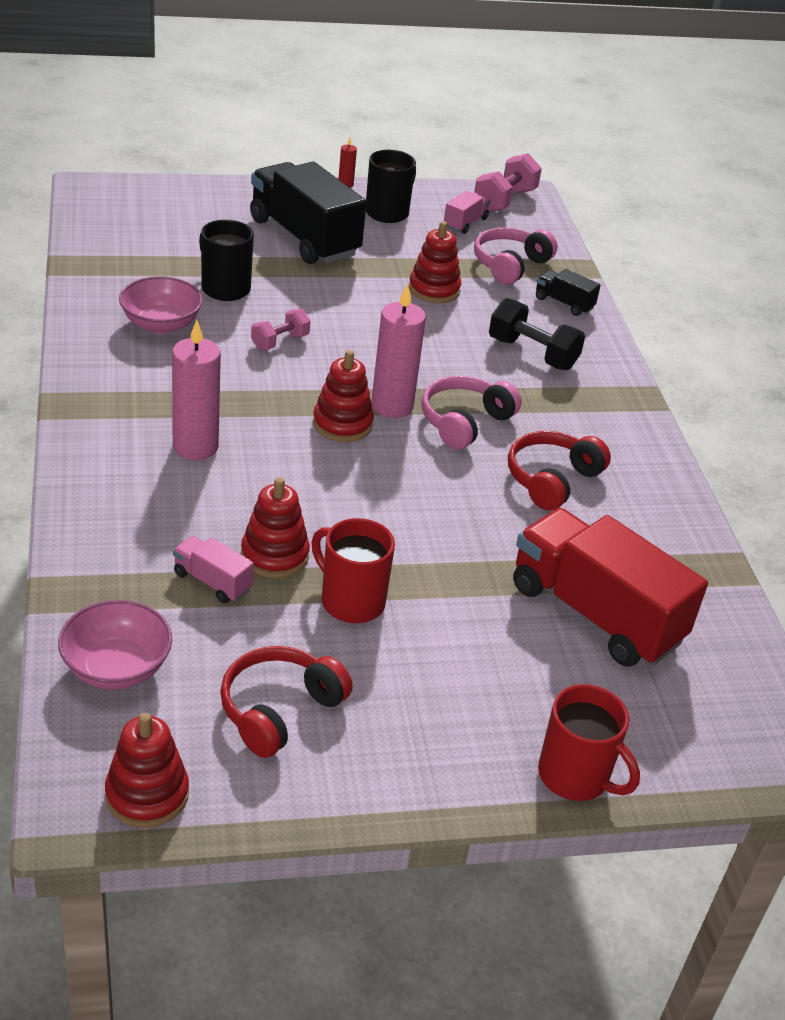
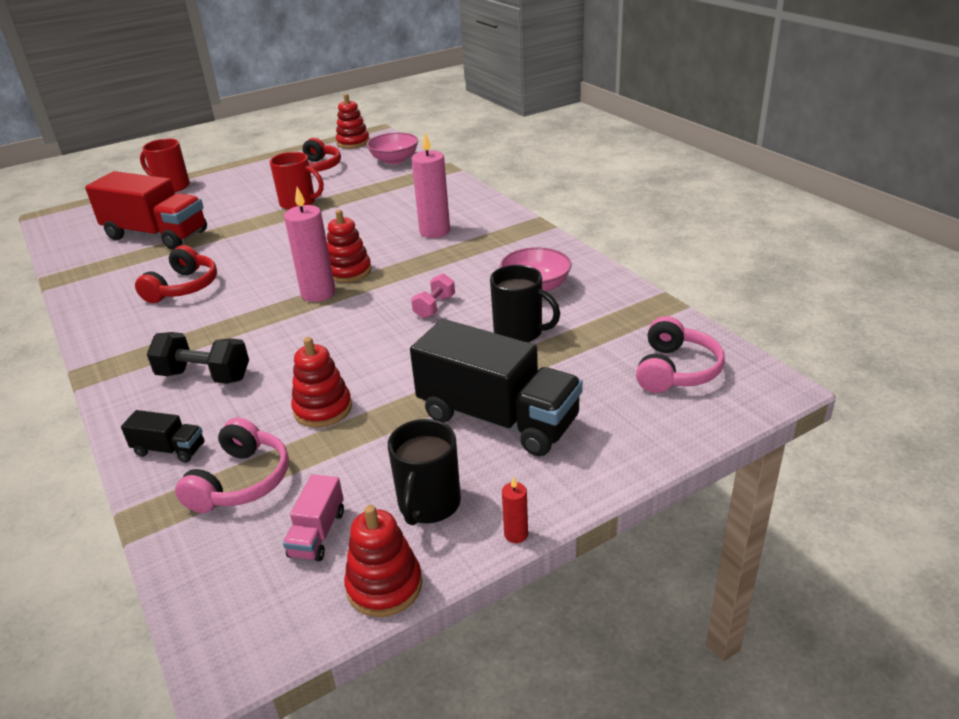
camera: 165 degrees right, 5 degrees down
pink truck [173,536,254,603] -> none
red stacking toy [241,477,310,578] -> red stacking toy moved to [344,505,422,617]
pink headphones [422,376,521,450] -> pink headphones moved to [636,316,725,393]
pink dumbbell [474,153,542,212] -> none

